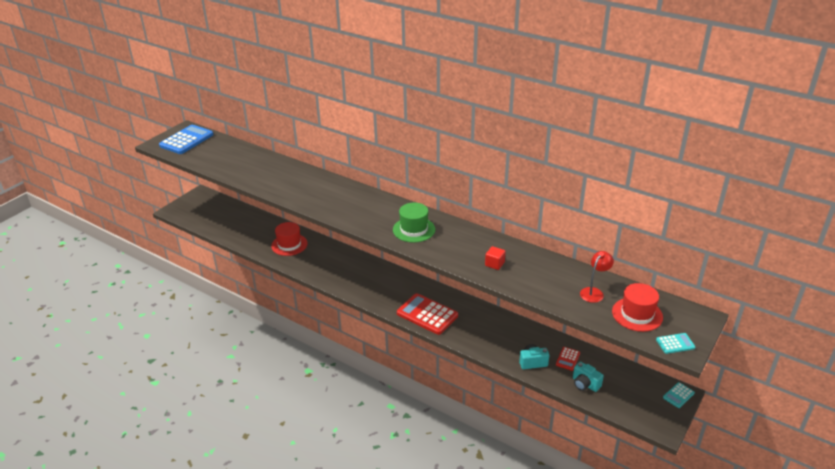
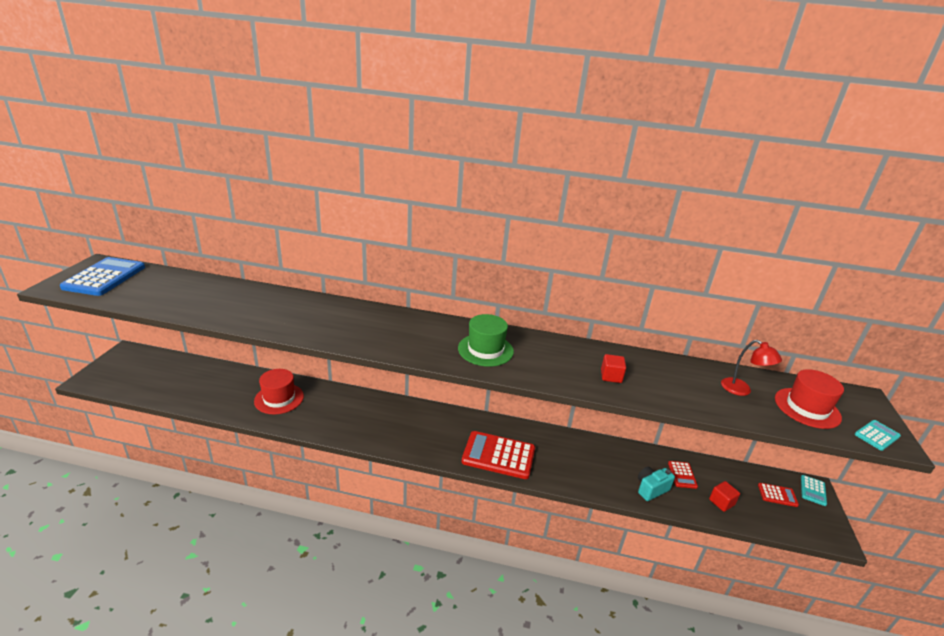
camera: 25 degrees left, 5 degrees down
turquoise camera [573,362,604,392] -> red cube [709,481,740,512]
red lamp [580,251,614,303] -> red lamp turned 120 degrees clockwise [721,340,782,396]
none -> red calculator [758,483,799,507]

